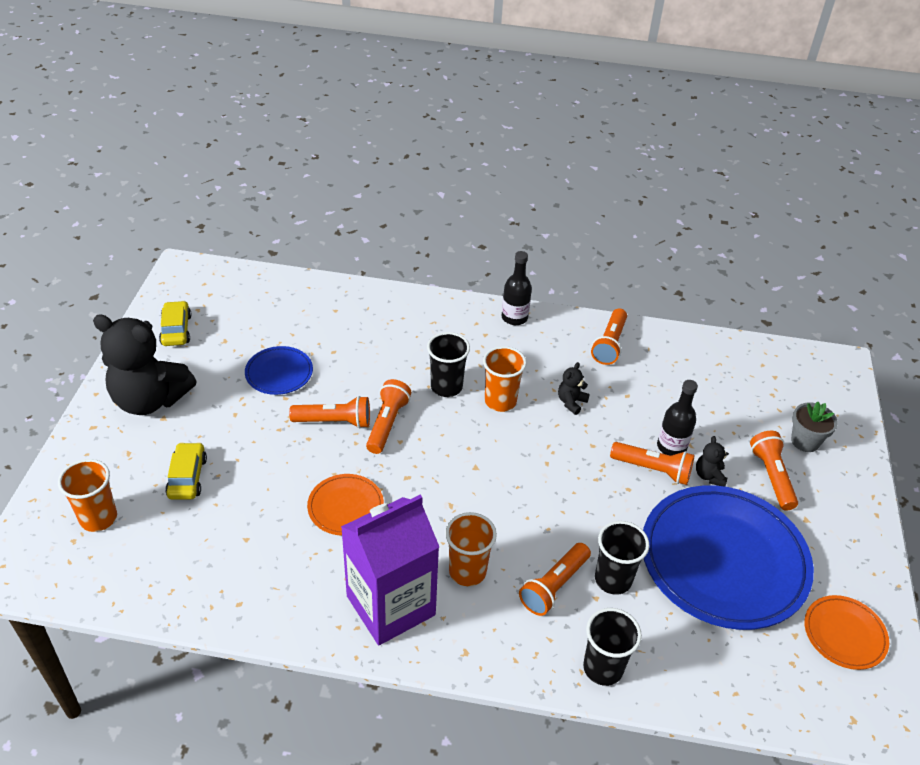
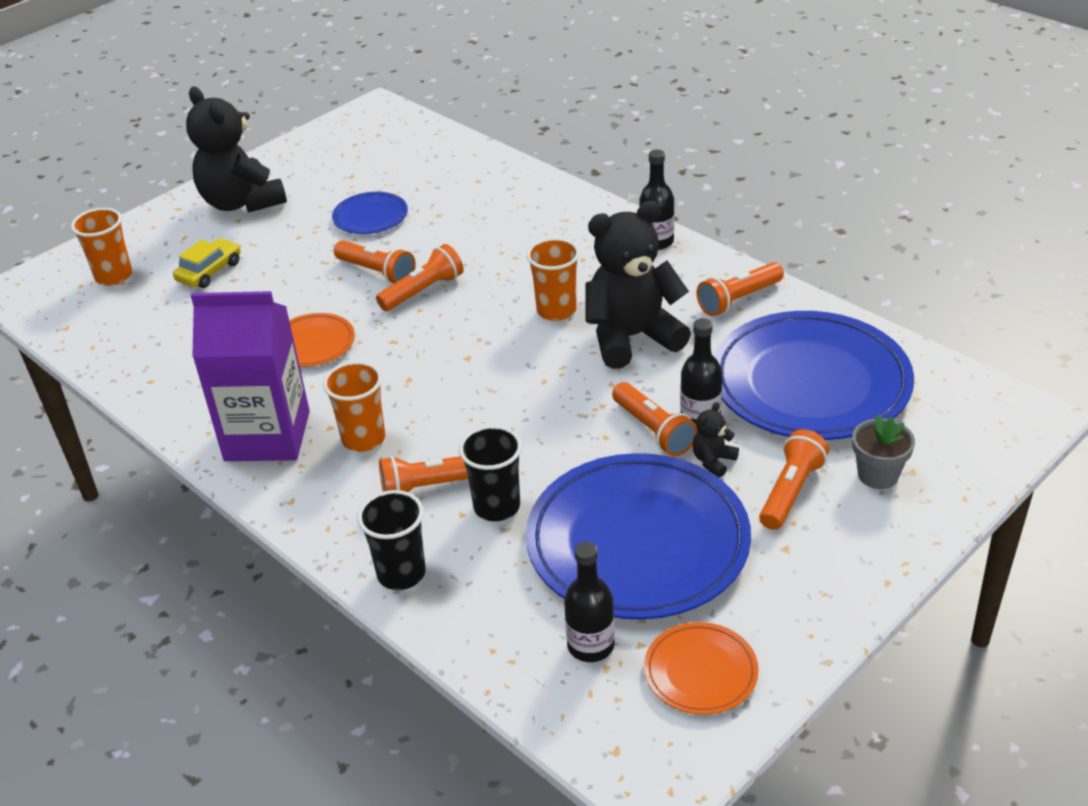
camera: 40 degrees right, 5 degrees down
yellow car [159,301,192,346] -> none
black cup [427,332,470,397] -> none
black teddy bear [558,362,590,415] -> black teddy bear [585,201,691,369], size x2.45
none -> black bottle [564,542,615,662]
none -> blue plate [714,311,914,440]

